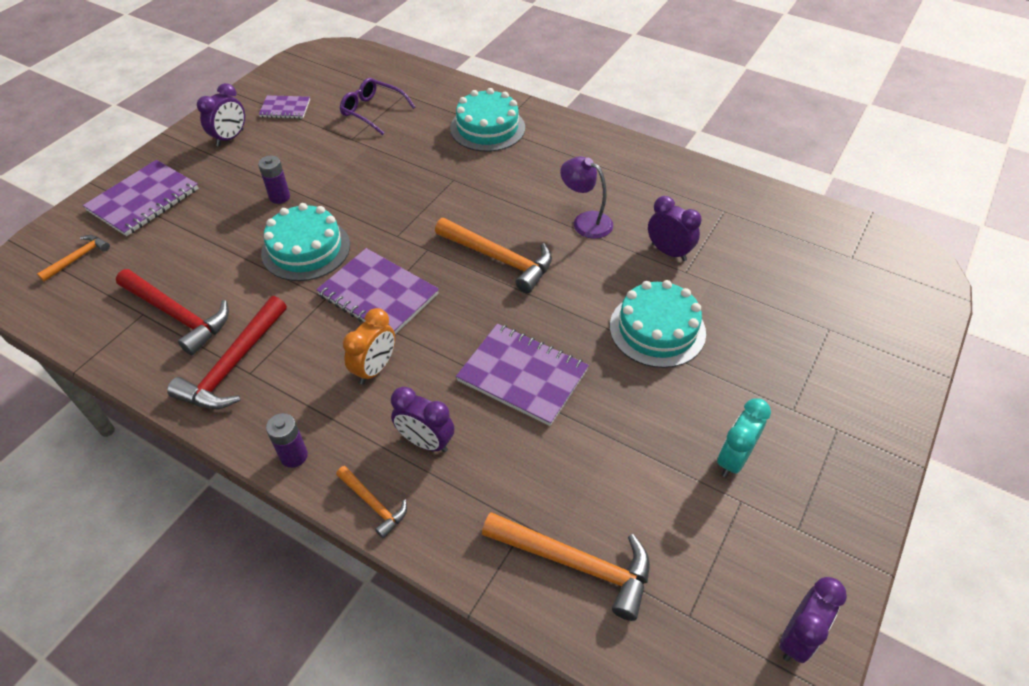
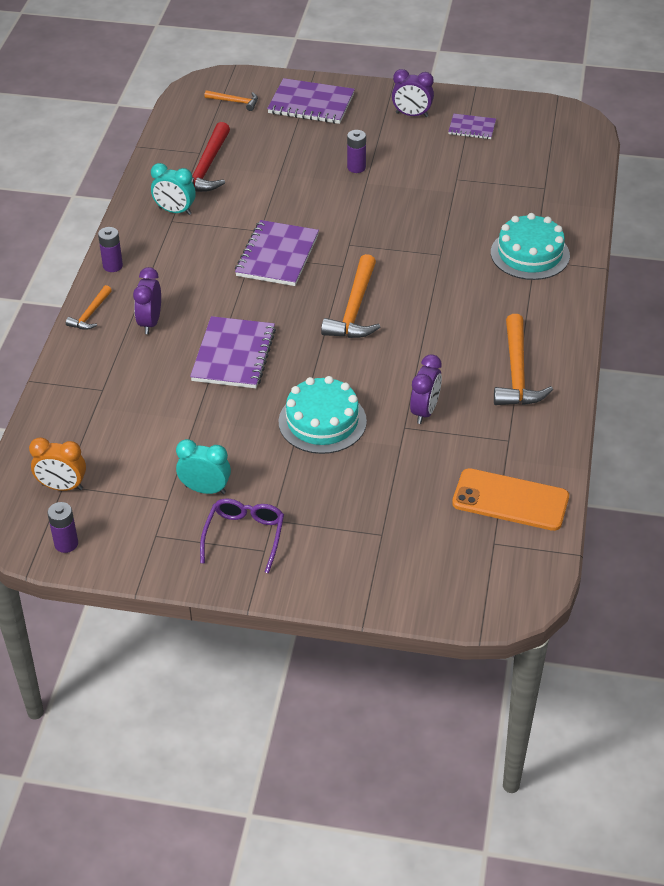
camera: 70 degrees right, 5 degrees down
red hammer [167,296,287,409] -> turquoise clock [151,163,196,215]
purple notebook [258,95,310,119] -> purple notebook turned 60 degrees counterclockwise [448,114,496,139]
turquoise cake [261,203,350,281] -> none
purple glasses [340,78,415,135] -> purple glasses moved to [200,499,284,574]
orange clock [343,308,395,384] -> orange clock moved to [29,437,86,491]
orange hammer [482,512,650,621] -> orange hammer moved to [494,314,553,405]
purple lamp [560,156,613,239] -> none
purple clock [779,577,847,663] -> purple battery [47,502,78,553]
none -> orange phone [452,468,569,531]

